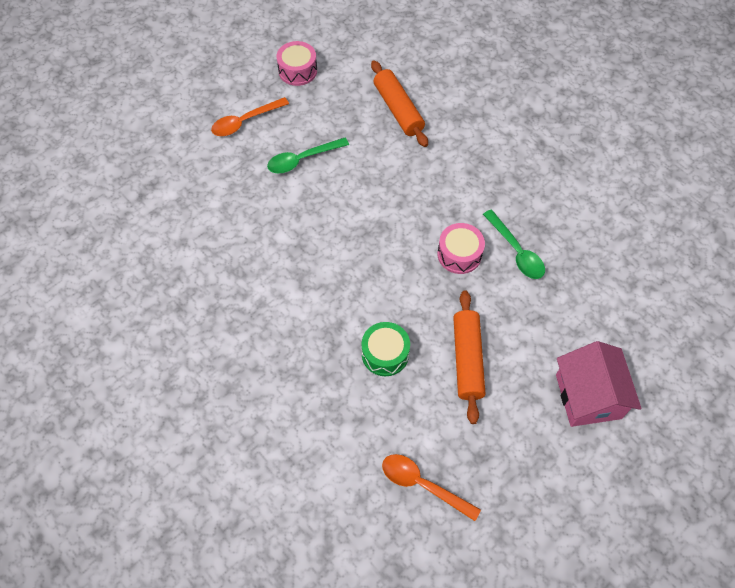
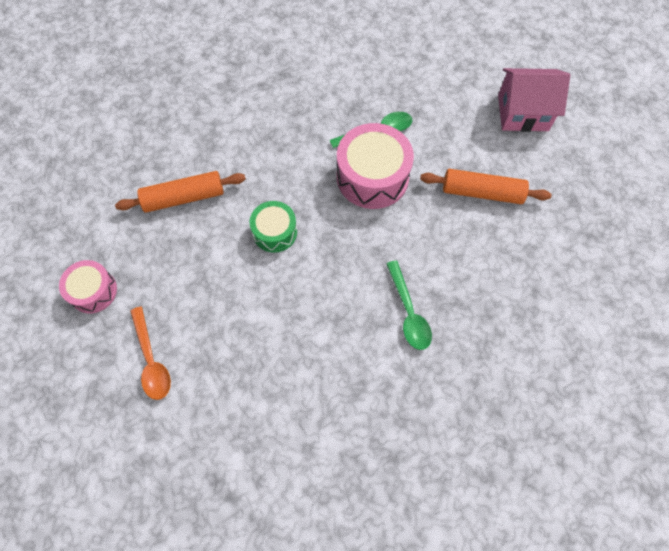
camera: 80 degrees left, 5 degrees up
green spoon [267,138,349,173] -> green spoon moved to [386,260,432,350]
green drum [361,322,410,376] -> green drum moved to [249,201,297,253]
orange spoon [382,454,481,521] -> none
pink drum [437,223,485,274] -> pink drum [337,123,414,209], size x1.69

